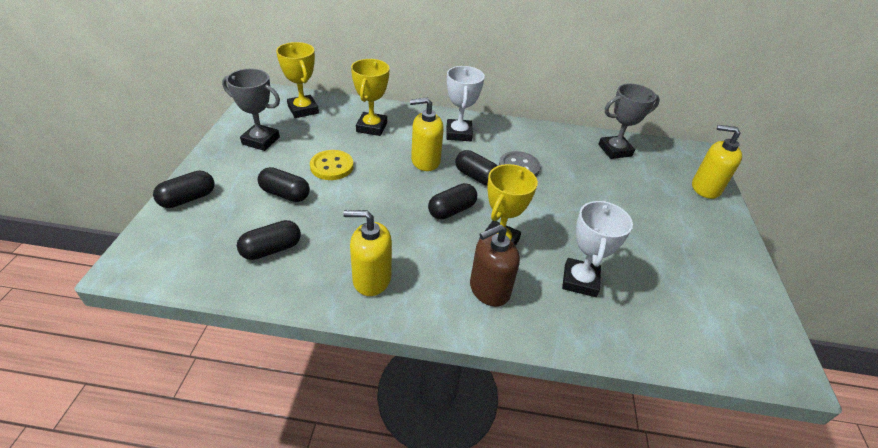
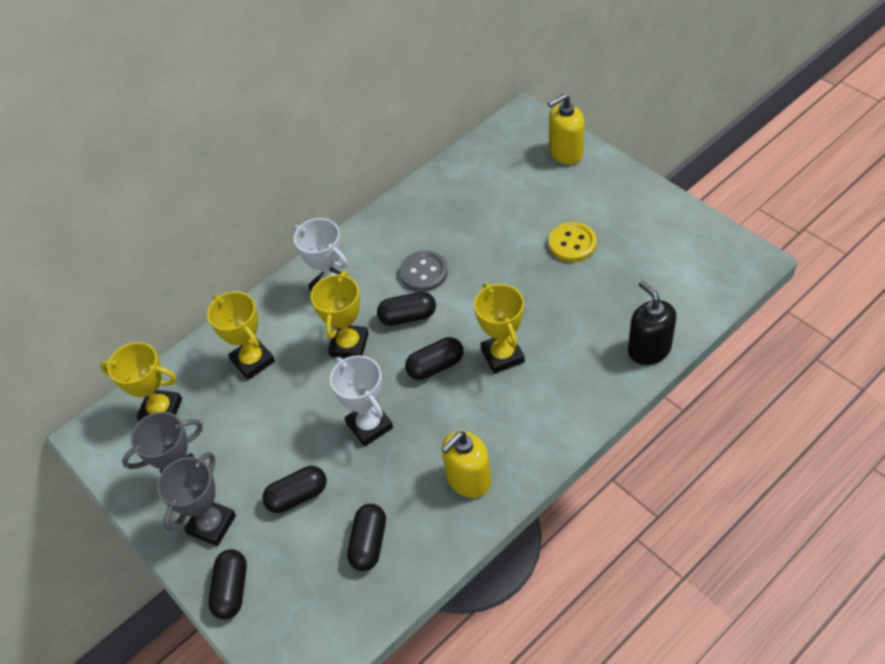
camera: 40 degrees left, 10 degrees up
yellow button [310,150,354,180] -> yellow button moved to [549,222,597,262]
yellow soap dispenser [410,97,444,171] -> yellow trophy [311,271,369,358]
black capsule [428,183,477,220] -> black capsule turned 60 degrees clockwise [405,337,463,380]
brown soap dispenser [470,224,520,307] -> none
white trophy [562,201,633,297] -> white trophy moved to [330,355,393,446]
grey trophy [598,84,660,159] -> grey trophy moved to [157,452,236,546]
none -> black soap dispenser [628,281,676,365]

